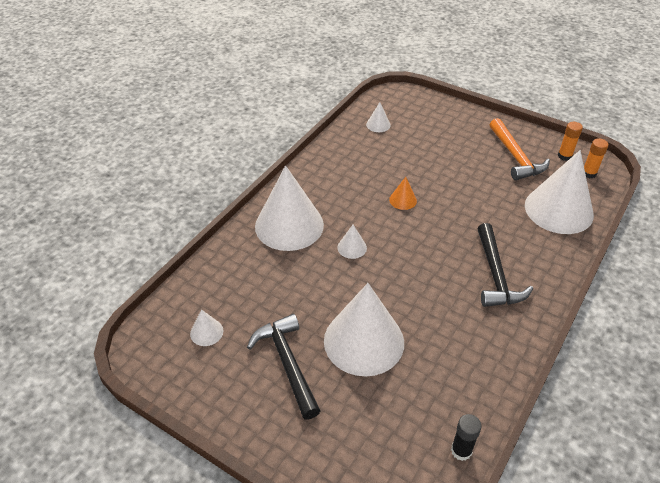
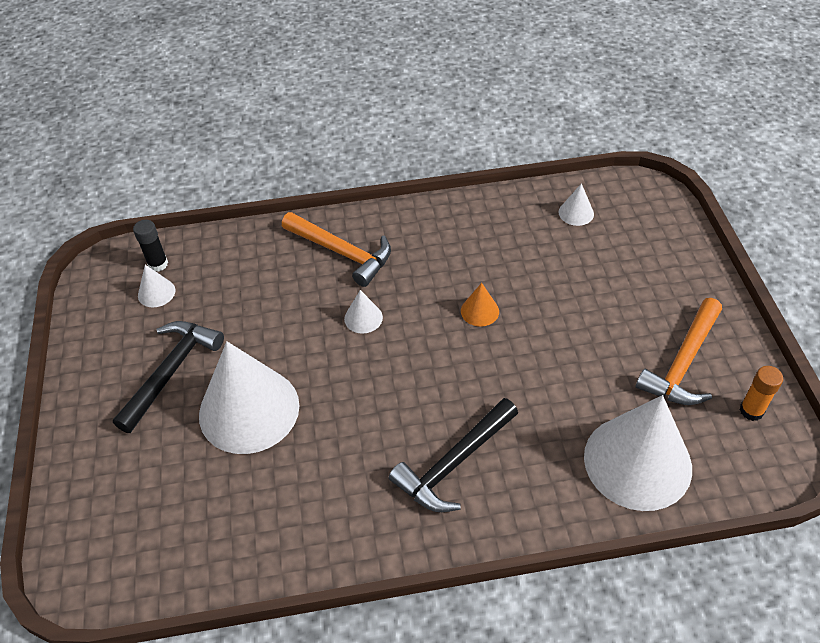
camera: 50 degrees right, 5 degrees up
white cone [255,165,324,251] -> orange hammer [282,212,391,287]
black glue stick [451,414,482,461] -> black glue stick moved to [133,220,168,272]
orange glue stick [584,138,609,178] -> none

